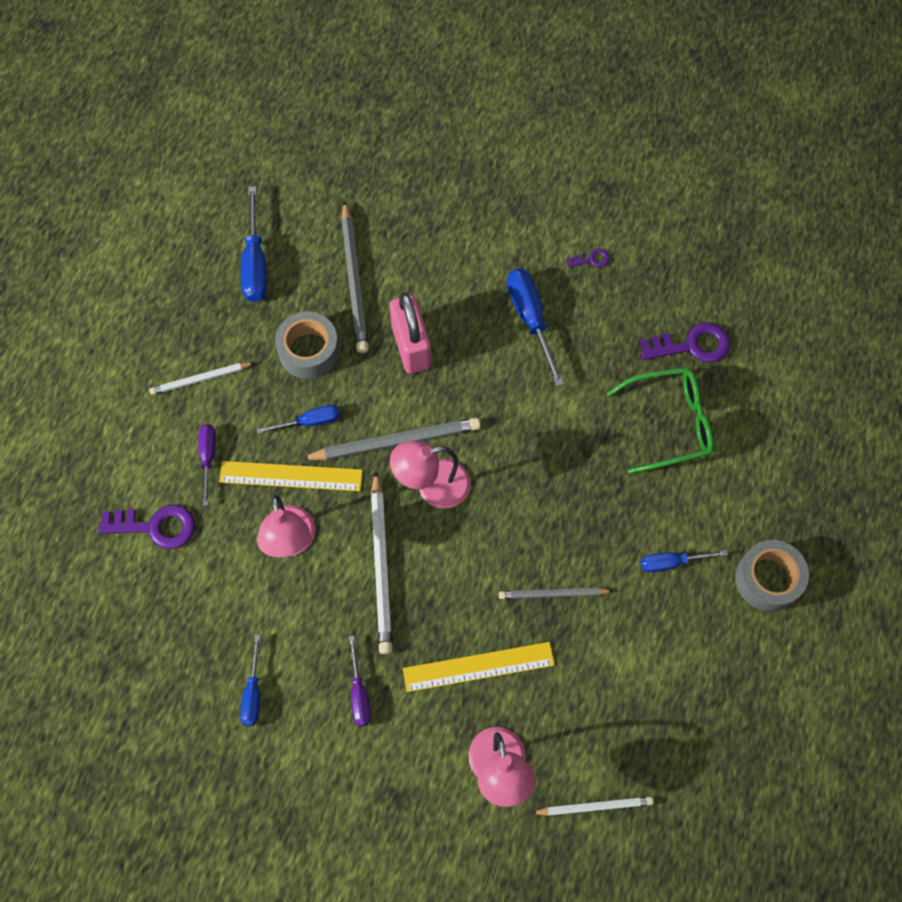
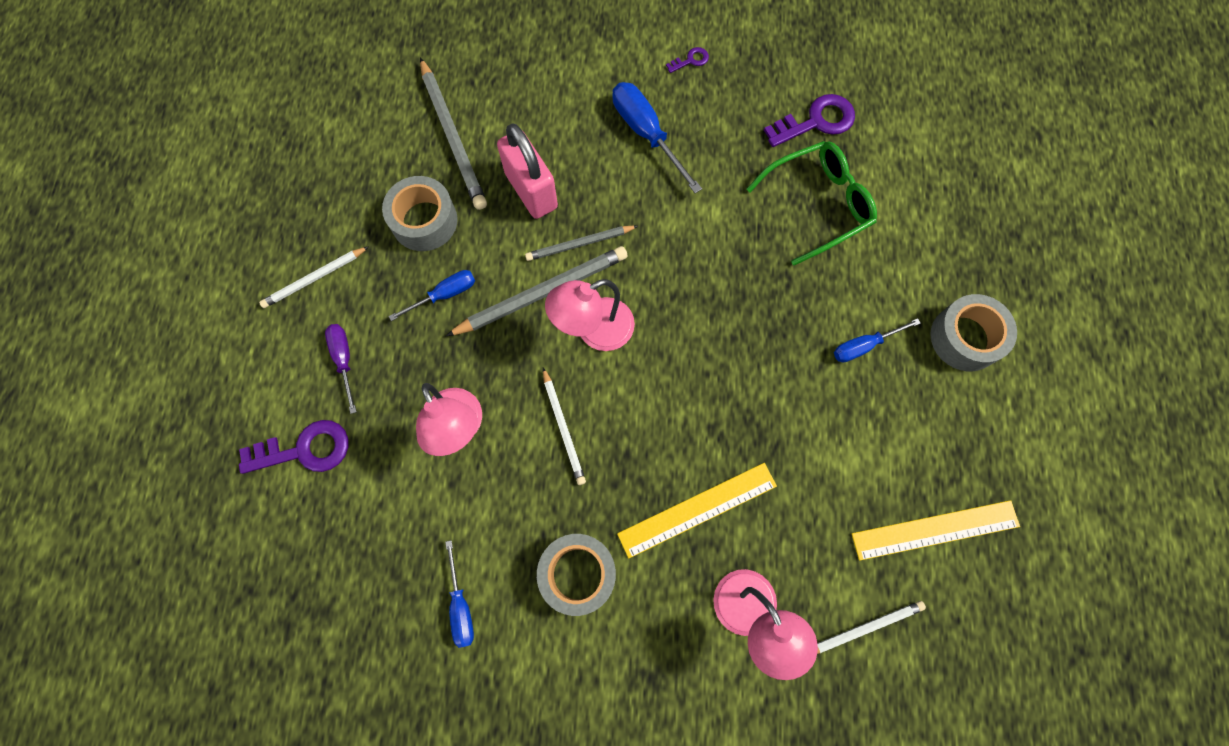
camera: 15 degrees left, 5 degrees up
yellow ruler [219,461,363,491] -> yellow ruler moved to [852,500,1020,561]
blue screwdriver [241,186,267,302] -> none
purple screwdriver [349,636,371,727] -> grey tape [537,534,616,616]
white pencil [371,471,392,654] -> white pencil [543,368,586,485], size x0.60
grey pencil [499,588,613,599] -> grey pencil moved to [525,226,638,261]

